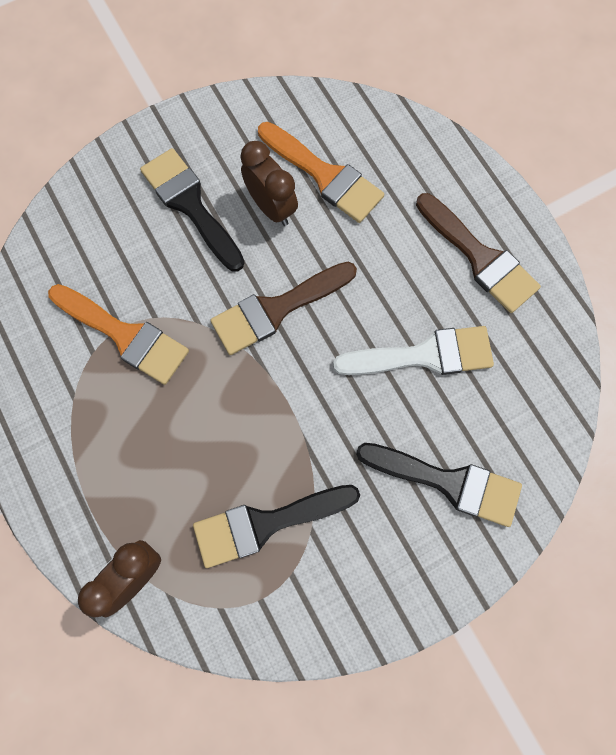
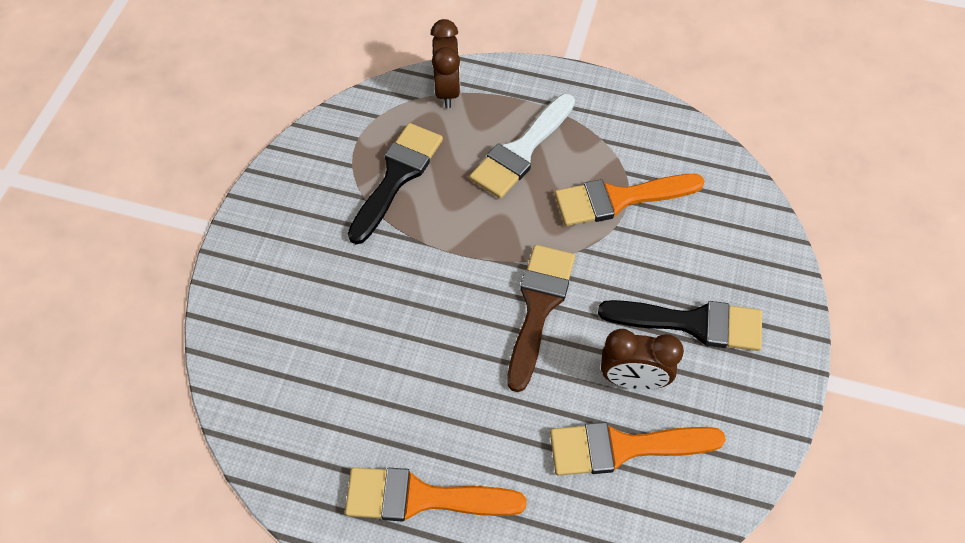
camera: 135 degrees right, 15 degrees down
white brush [333,326,494,375] -> white brush moved to [469,94,575,199]
black brush [356,443,522,527] -> none
brown brush [416,193,541,313] -> orange brush [345,467,526,522]

